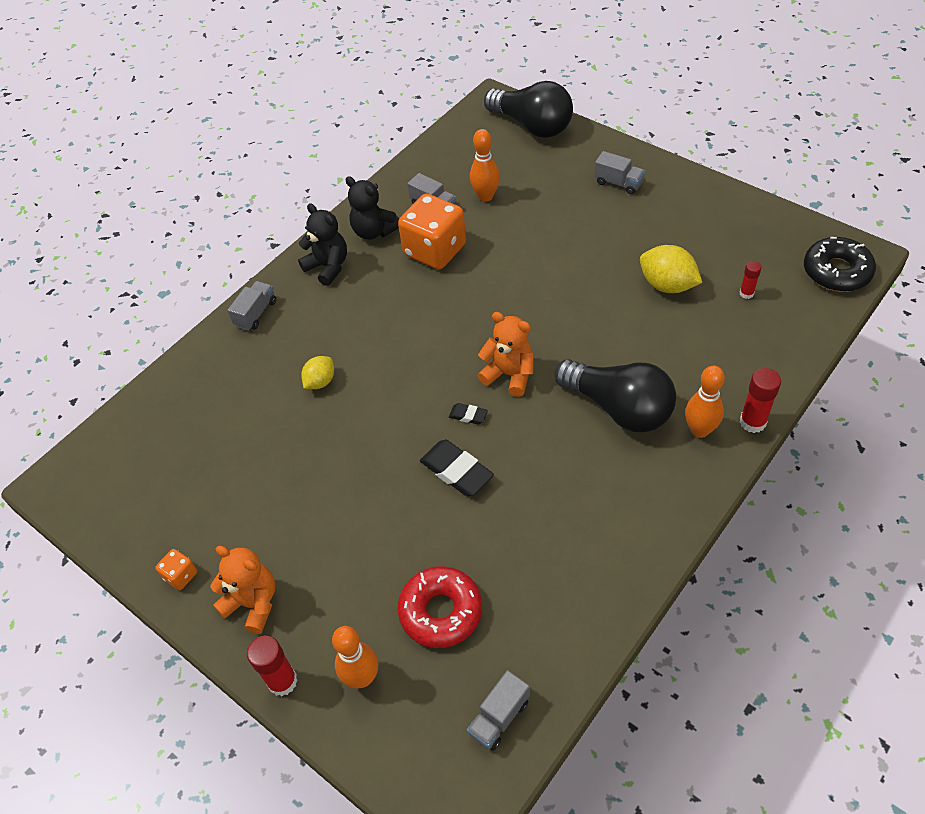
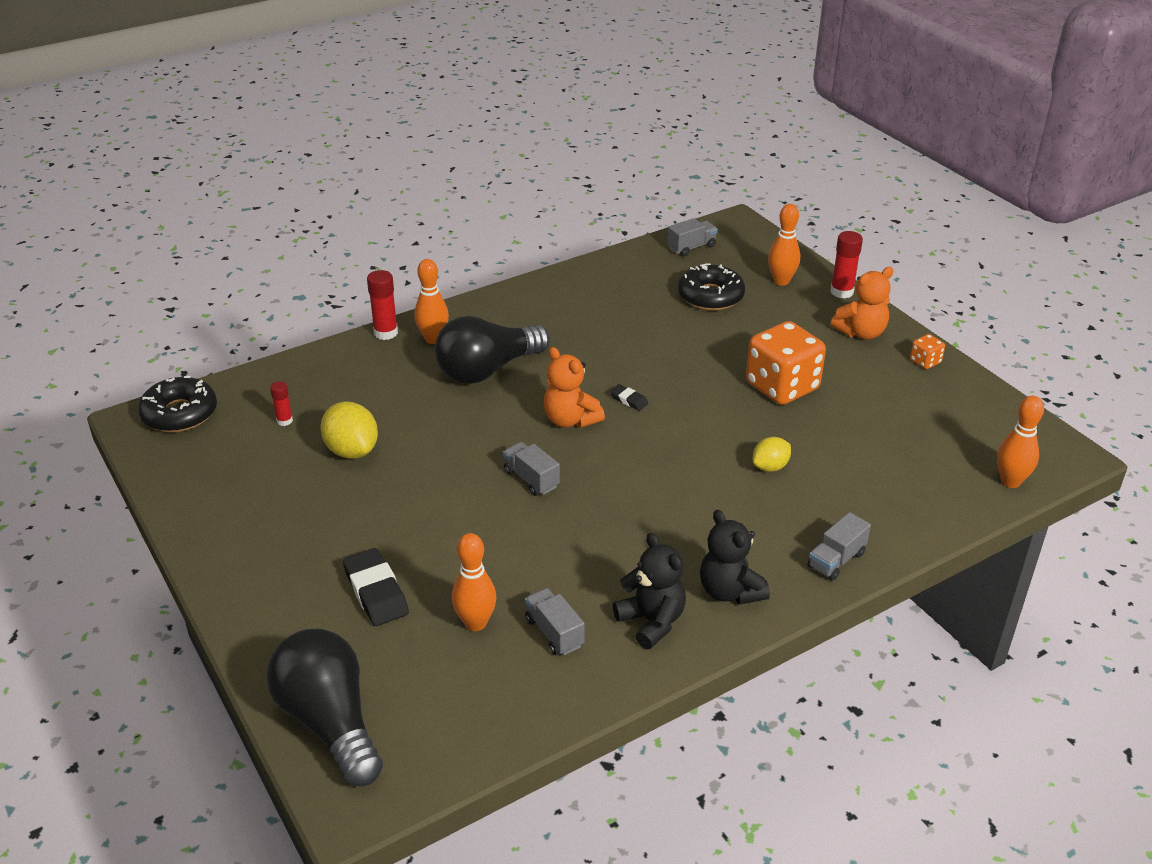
camera: 165 degrees left, 15 degrees down
orange teddy bear [210,546,276,634] -> orange teddy bear turned 75 degrees counterclockwise [831,267,894,339]
orange dice [398,194,466,269] -> orange dice moved to [746,321,826,405]
red donut [398,566,482,648] -> black donut [678,264,745,311]
black eraser [420,440,494,496] -> black eraser moved to [343,548,409,626]
black light bulb [554,359,676,432] -> black light bulb turned 90 degrees counterclockwise [435,316,550,384]
grey truck [594,151,645,194] -> grey truck moved to [503,442,560,496]
none -> orange bowling pin [997,396,1044,488]

